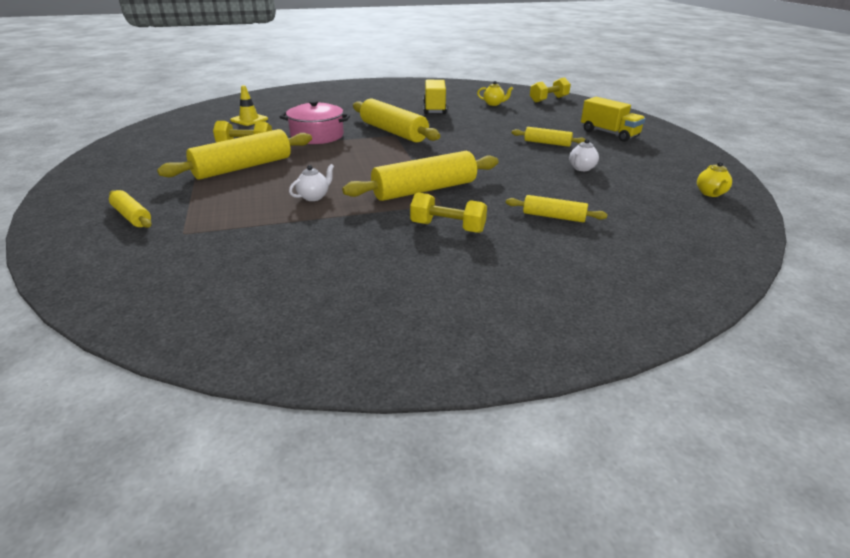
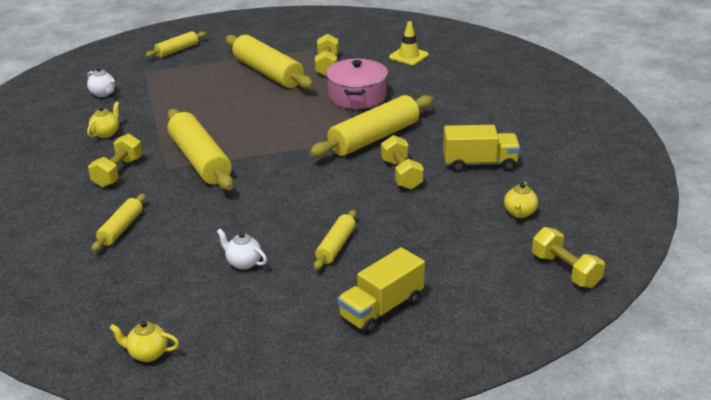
camera: 90 degrees right, 0 degrees up
white teapot [289,164,334,201] -> white teapot moved to [87,67,115,97]
none -> yellow teapot [87,101,119,138]
none -> yellow dumbbell [381,135,424,190]

